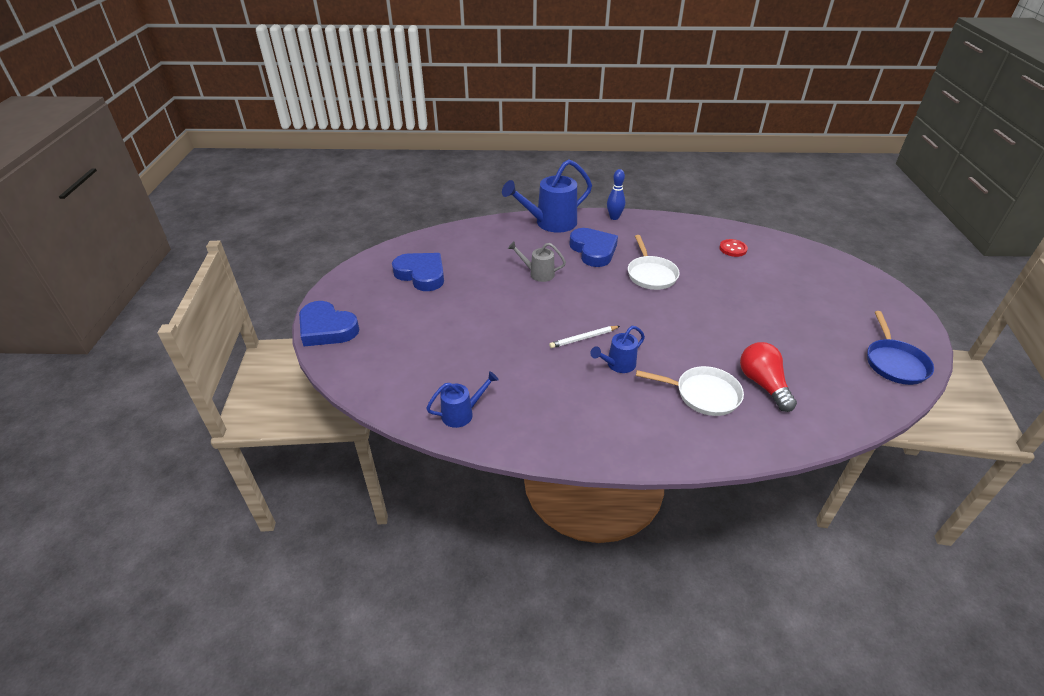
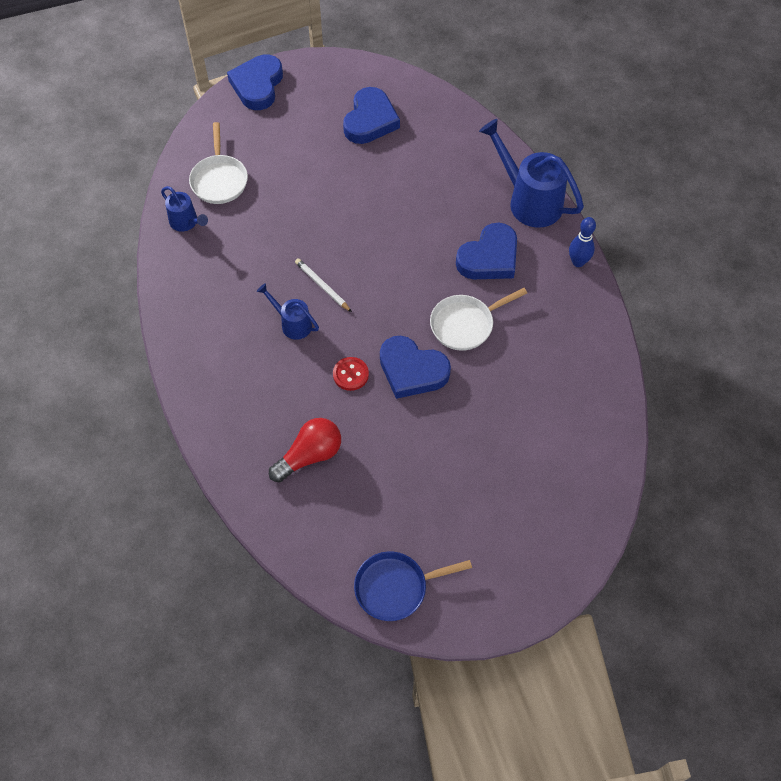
camera: 70 degrees right, 20 degrees up
grey watering can [508,242,566,282] -> none
white pan [636,366,744,416] -> white pan moved to [189,122,248,204]
red button [719,239,748,257] -> red button moved to [333,357,369,391]
none -> blue heart [380,336,451,399]

